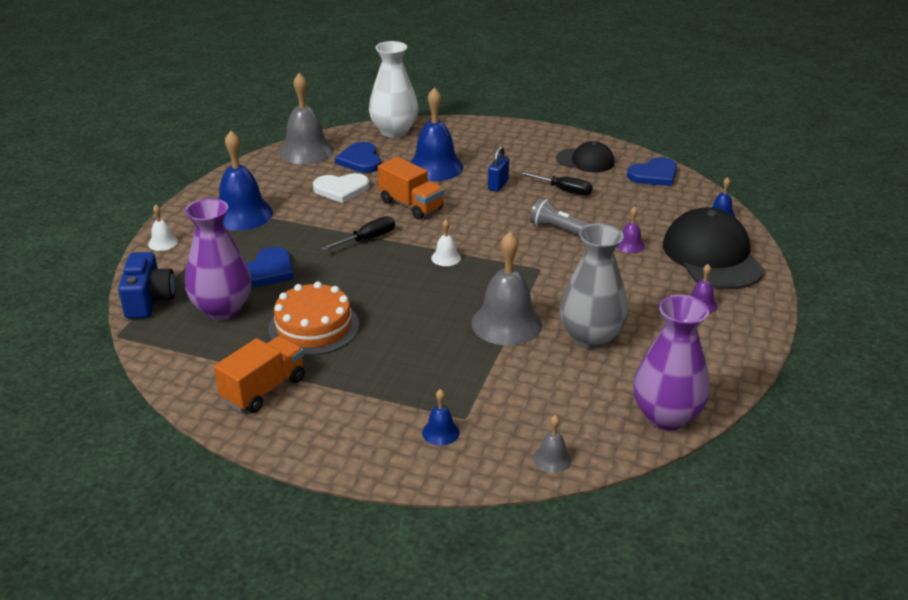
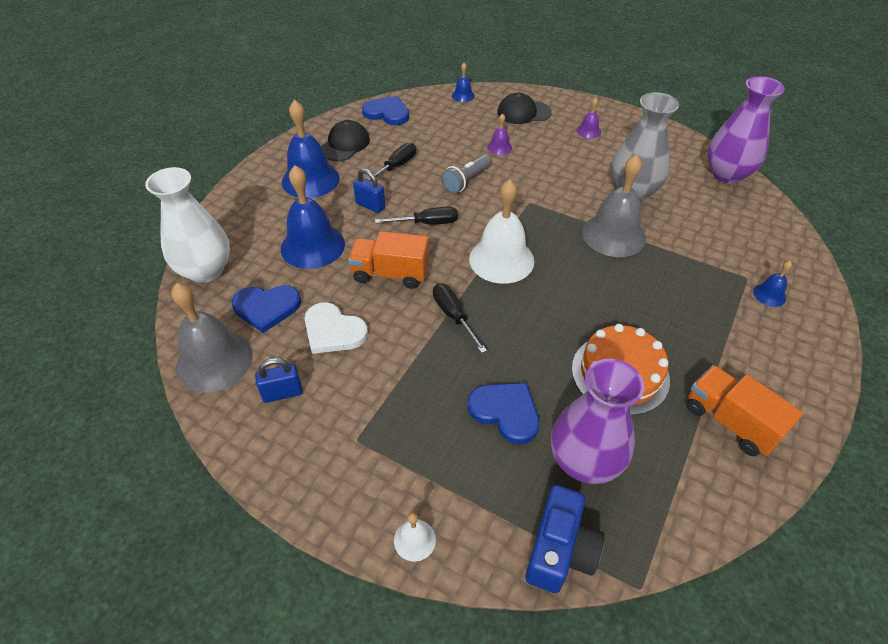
camera: 80 degrees left, 15 degrees up
blue camera [118,252,175,319] -> blue camera turned 105 degrees clockwise [525,485,605,593]
blue bell [219,131,273,231] -> blue bell moved to [282,100,340,198]
white heart [313,173,370,203] -> white heart turned 120 degrees clockwise [305,302,368,354]
orange truck [378,157,444,220] -> orange truck turned 135 degrees counterclockwise [348,231,429,289]
white bell [431,219,461,266] -> white bell [469,179,534,284], size x2.17
grey bell [533,415,571,473] -> none
blue heart [627,157,677,186] -> blue heart turned 45 degrees counterclockwise [362,96,409,125]
black cap [663,207,764,289] -> black cap [497,93,552,124], size x0.58
none -> blue padlock [255,358,303,403]
none -> black screwdriver [375,207,458,224]

